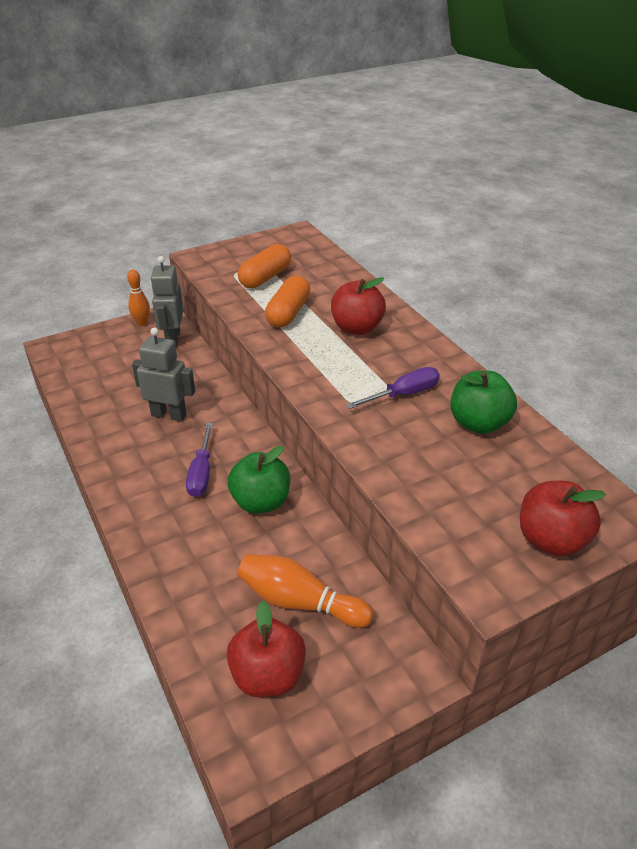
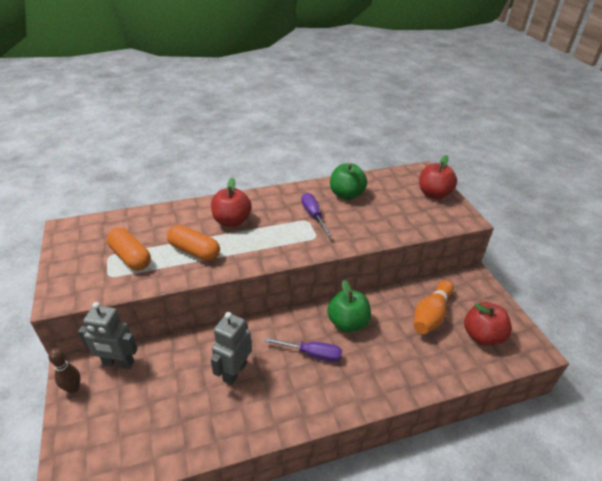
camera: 80 degrees left, 0 degrees up
orange bowling pin [127,270,150,326] -> brown bowling pin [48,348,80,393]

